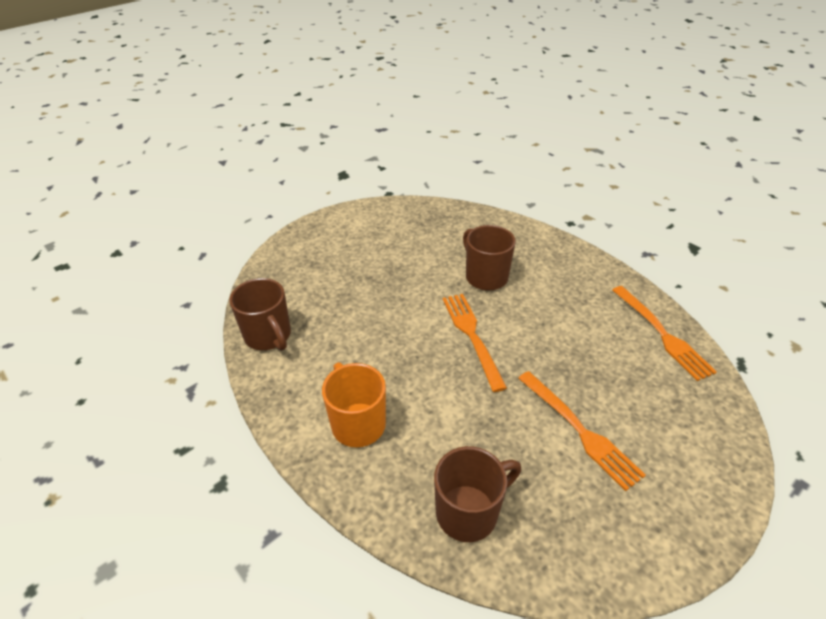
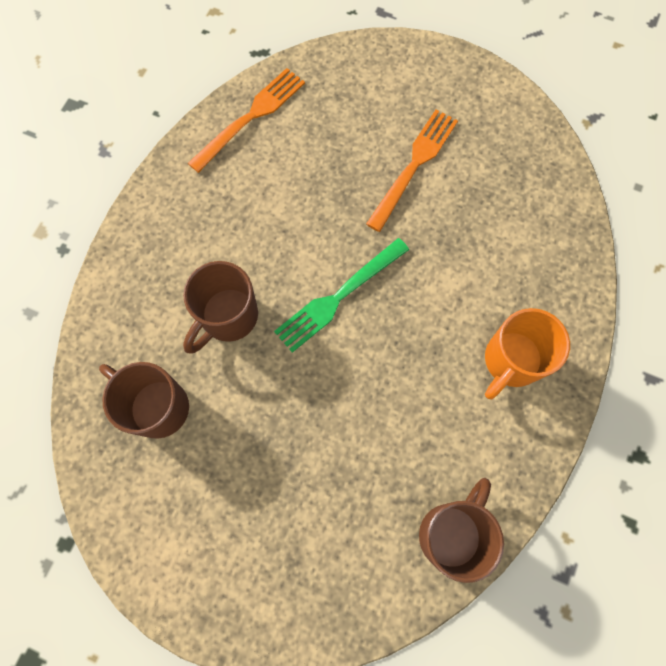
camera: 115 degrees left, 30 degrees up
brown mug [434,446,521,542] -> brown mug moved to [99,362,189,439]
orange fork [443,294,507,392] -> green fork [274,238,409,353]

